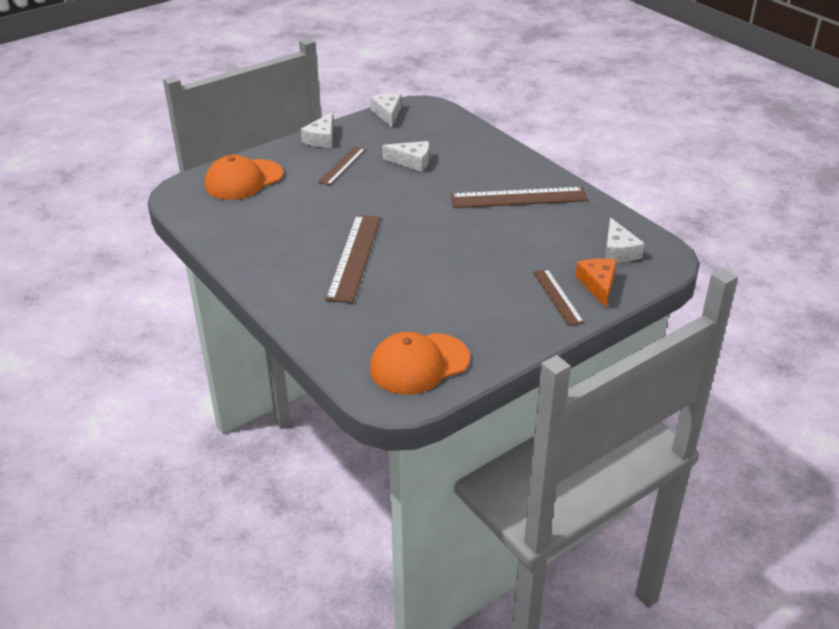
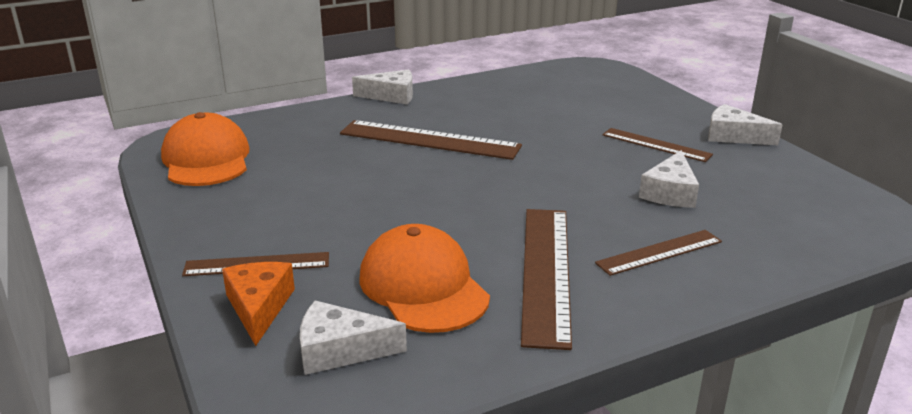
camera: 100 degrees right, 10 degrees down
orange cap [205,155,283,200] -> orange cap moved to [360,224,490,333]
white cheese [370,93,401,127] -> white cheese moved to [352,70,413,104]
orange cheese [575,258,617,307] -> orange cheese turned 105 degrees counterclockwise [222,262,295,346]
none -> brown ruler [595,230,722,276]

